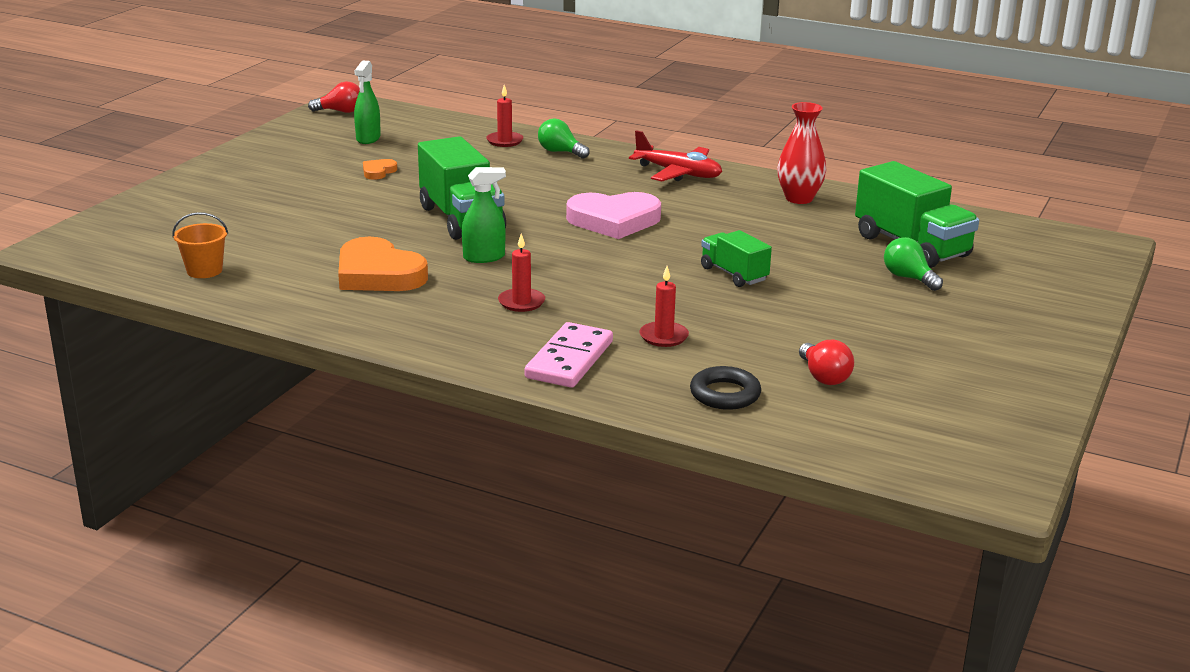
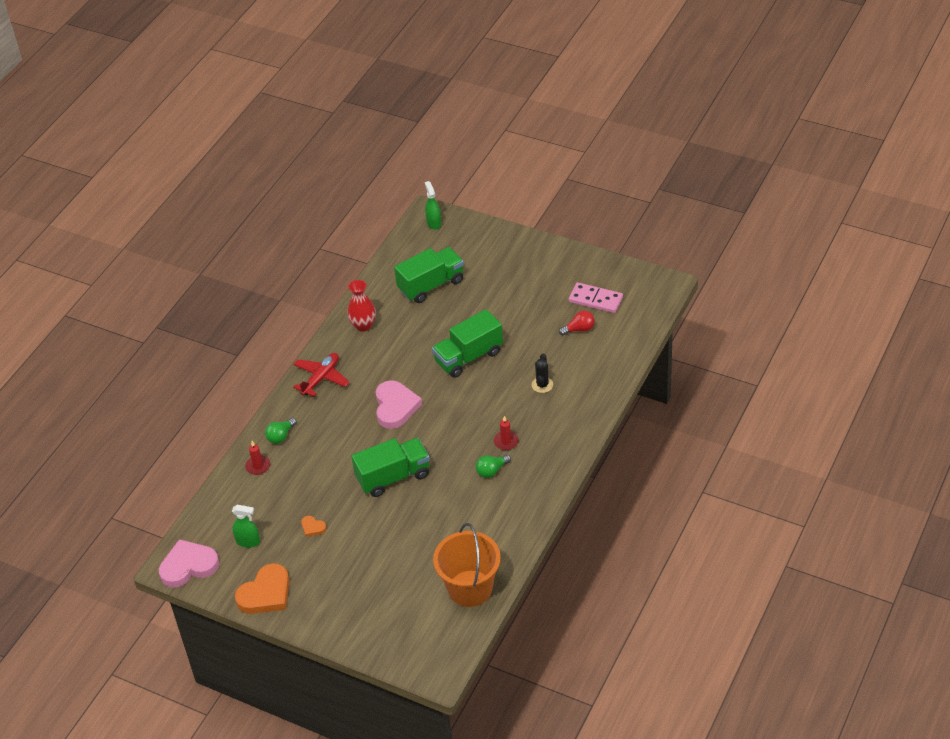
camera: 85 degrees left, 20 degrees up
orange bucket [172,212,228,278] -> orange bucket [433,523,501,607], size x2.15
red light bulb [308,82,360,113] -> pink heart [159,539,219,588]
orange heart [338,237,428,291] -> orange heart moved to [235,563,289,614]
green spray bottle [462,167,506,263] -> green spray bottle moved to [425,181,441,230]
pink domino [524,322,613,388] -> pink domino moved to [569,282,623,313]
red candle [640,266,689,347] -> black cactus [532,353,553,393]
black ring [690,366,761,410] -> none
green truck [701,230,772,287] -> green truck [432,309,503,378], size x1.73
green light bulb [884,237,943,291] -> green light bulb moved to [476,455,511,478]

